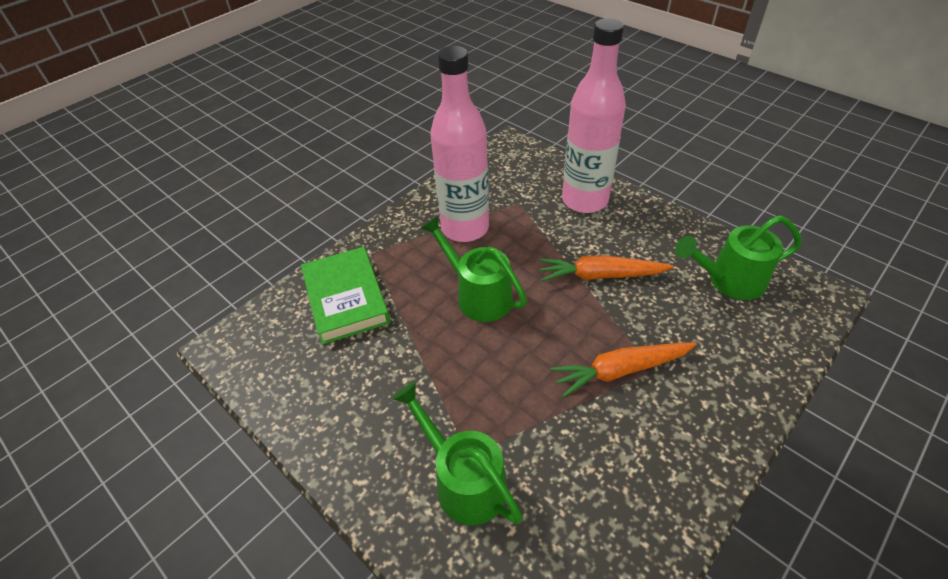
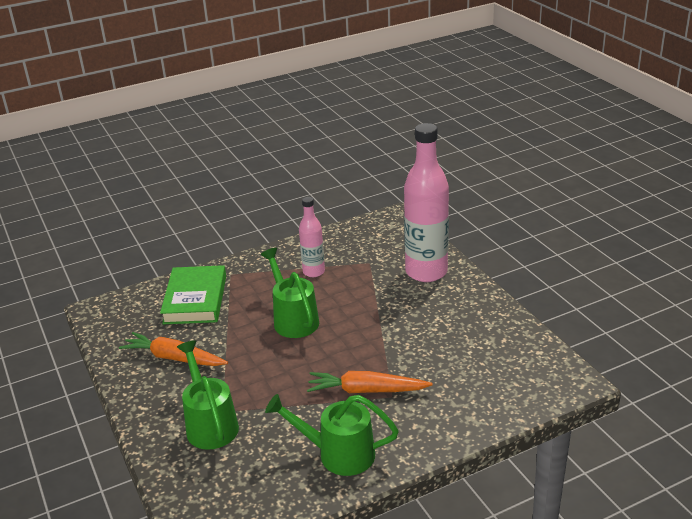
camera: 20 degrees right, 15 degrees down
pink bottle [430,46,489,242] -> pink bottle [299,197,325,277], size x0.54
orange carrot [539,255,674,281] -> orange carrot moved to [119,332,228,366]
green watering can [675,215,801,300] -> green watering can moved to [265,394,399,476]

